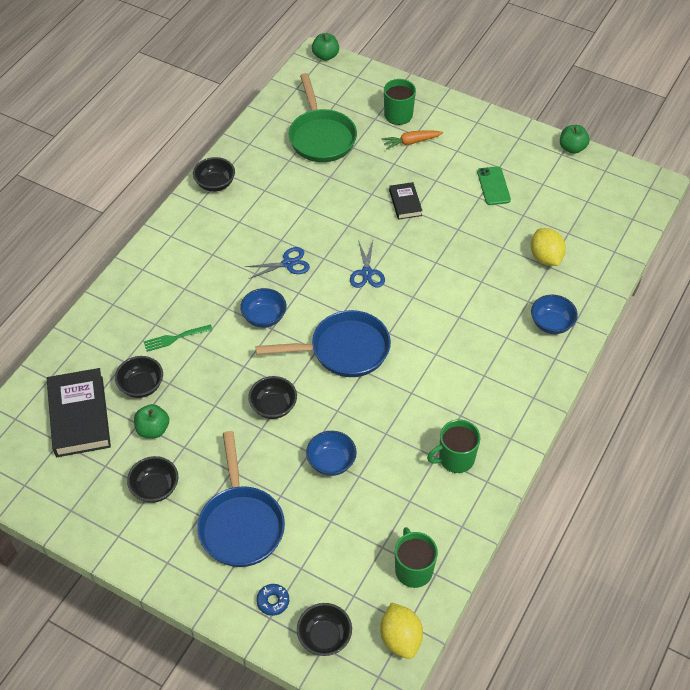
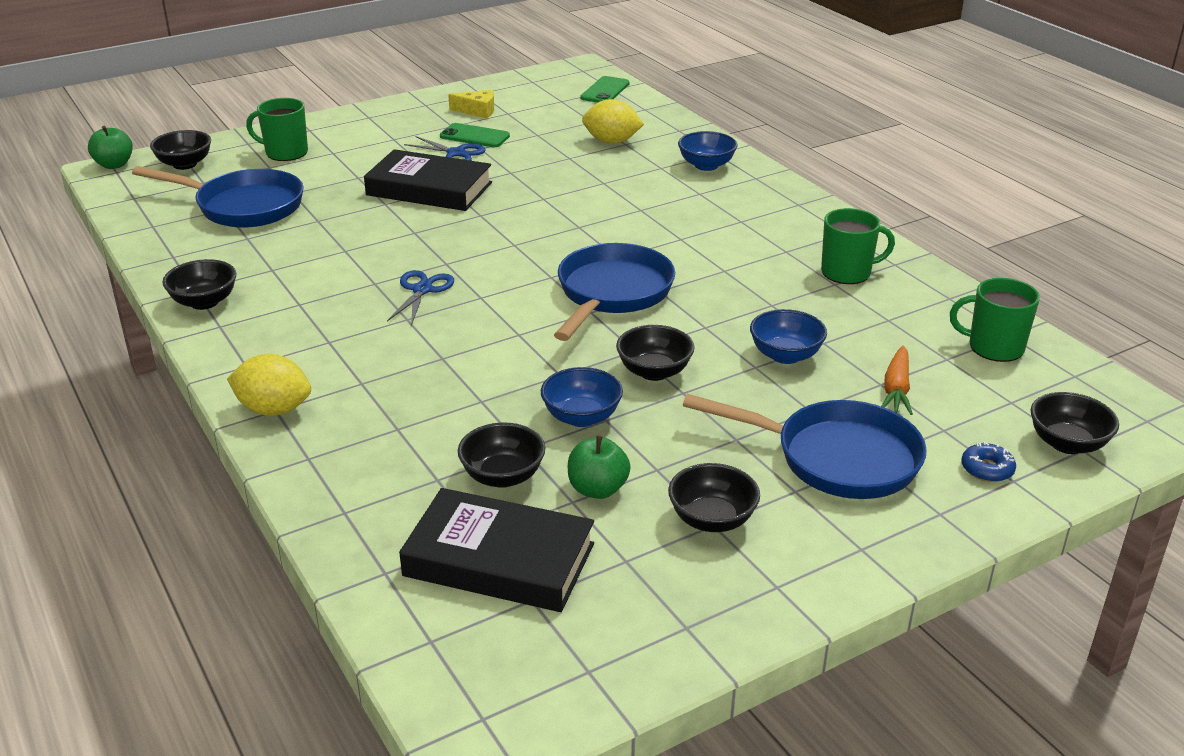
camera: 60 degrees left, 20 degrees down
green fork [143,325,213,352] -> none
blue bowl [240,288,287,328] -> blue bowl moved to [541,367,623,427]
green pan [289,73,357,162] -> blue pan [132,166,304,228]
blue scissors [350,240,385,288] -> blue scissors moved to [404,136,486,161]
yellow lemon [380,602,423,659] -> yellow lemon moved to [227,354,311,416]
orange carrot [382,130,443,150] -> orange carrot moved to [881,346,913,415]
black book [389,182,422,220] -> black book [364,149,492,211], size x1.90
green mug [427,419,481,473] -> green mug turned 105 degrees counterclockwise [821,208,895,284]
green apple [560,125,589,154] -> none
none -> black bowl [150,130,211,170]
none -> yellow cheese [448,90,494,119]
none -> green phone [580,76,629,103]

